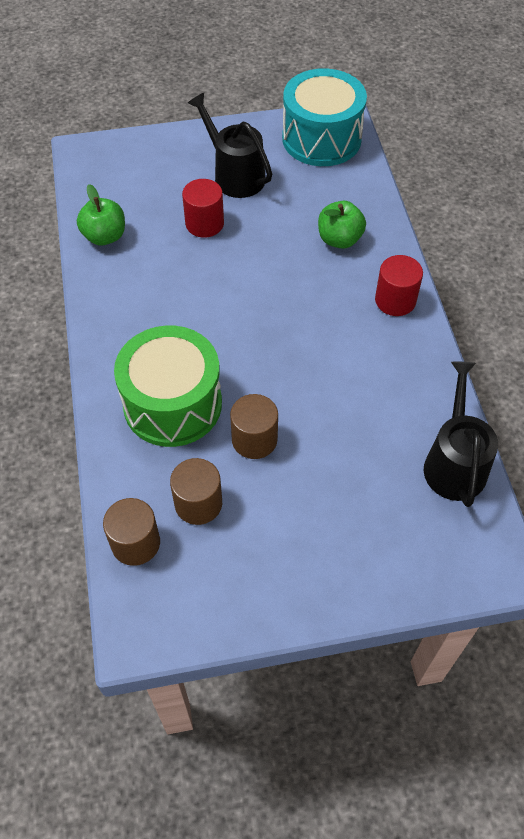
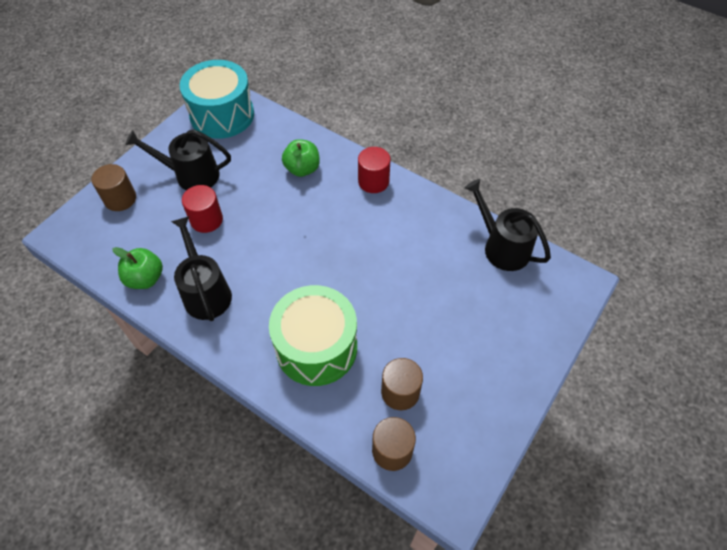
camera: 45 degrees left, 0 degrees up
brown cylinder [230,394,278,459] -> brown cylinder moved to [91,164,136,211]
none -> black watering can [171,216,232,321]

